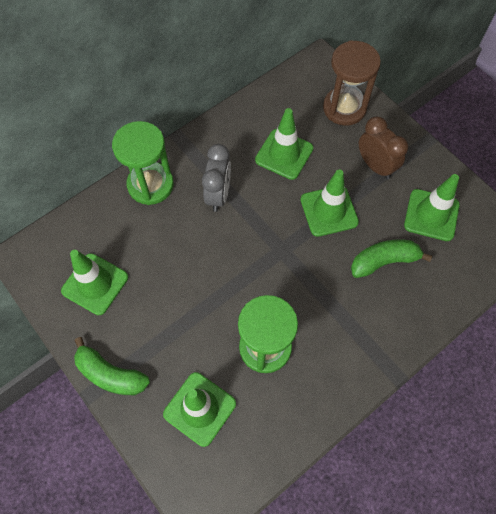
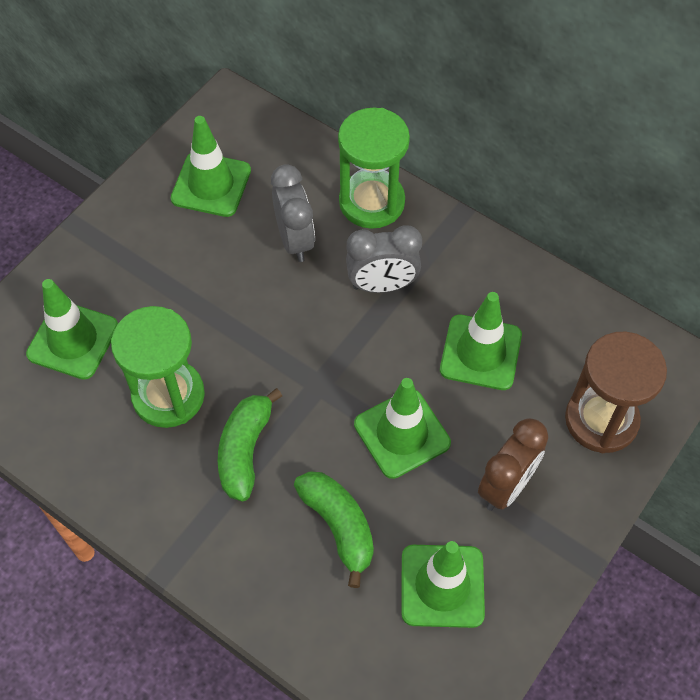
camera: 75 degrees right, 5 degrees down
green banana [74,337,150,395] -> green banana moved to [218,388,282,501]
none -> grey clock [271,164,315,262]

